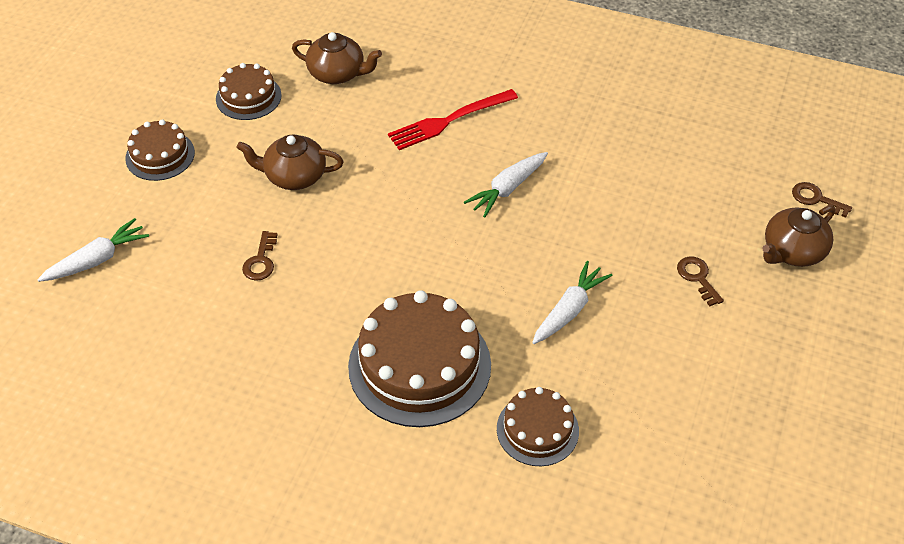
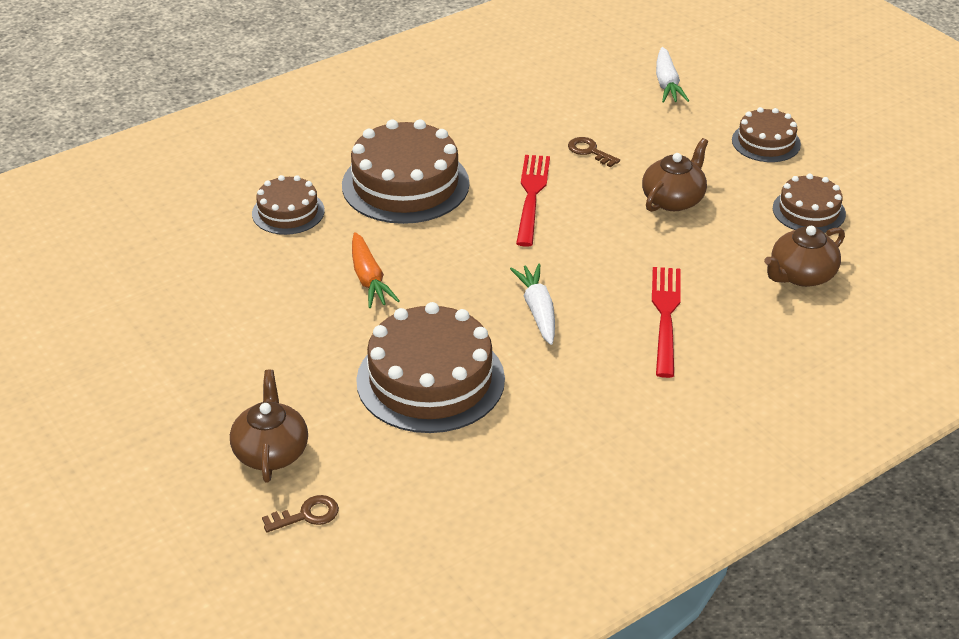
camera: 125 degrees right, 10 degrees down
white carrot [532,261,613,344] -> orange carrot [352,232,400,308]
brown key [677,257,724,306] -> none
none -> brown cake [356,302,505,433]
none -> red fork [516,155,550,247]

